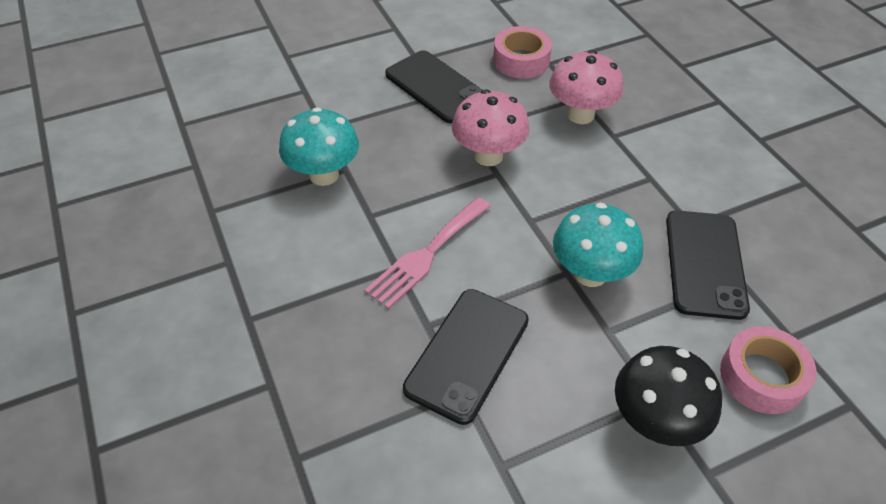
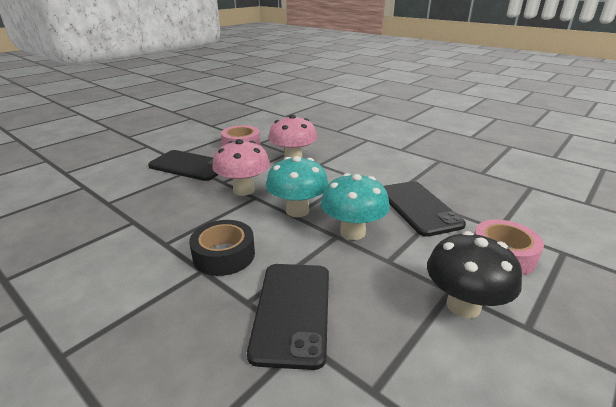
camera: 25 degrees left, 20 degrees down
turquoise mushroom [279,107,359,186] -> turquoise mushroom moved to [266,156,328,217]
pink fork [364,197,491,309] -> black tape [189,220,255,276]

